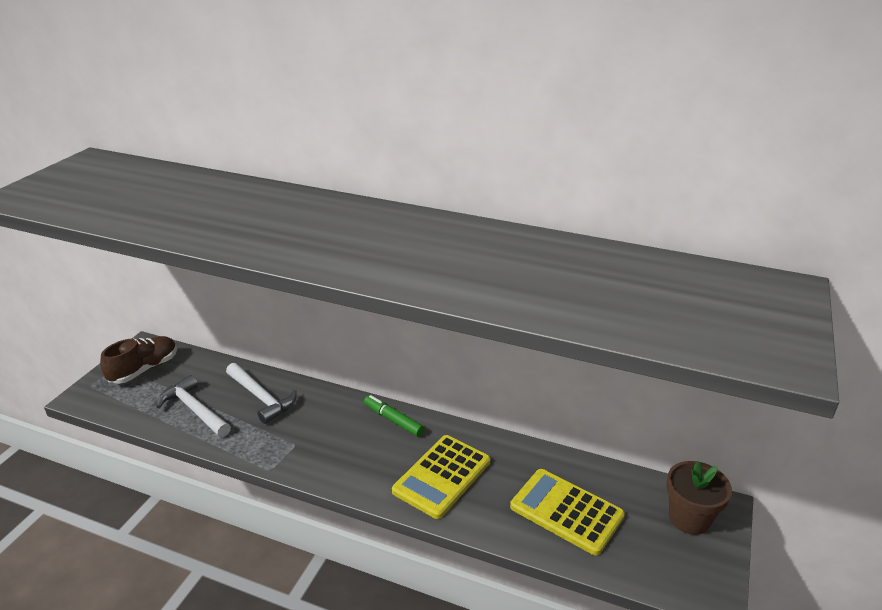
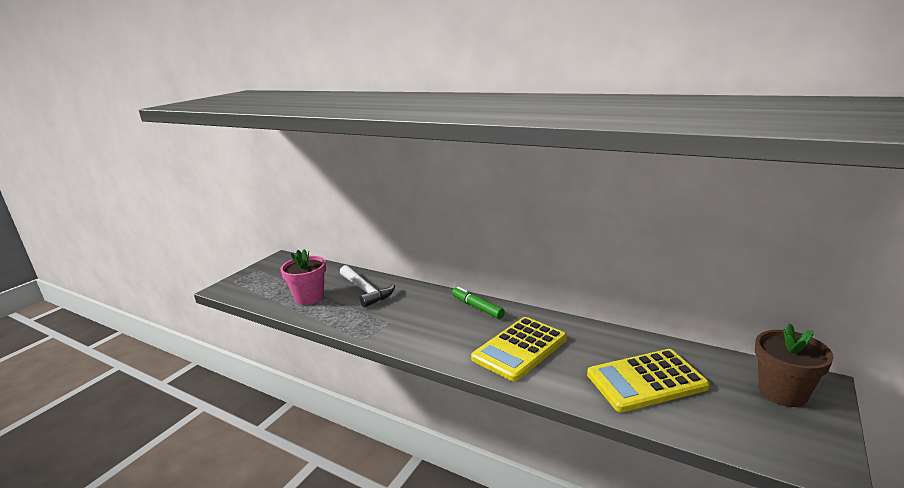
camera: 10 degrees right, 10 degrees down
brown shoe [100,336,177,384] -> none
white hammer [156,375,231,437] -> pink flower pot [280,249,326,305]
yellow calculator [510,469,625,556] -> yellow calculator turned 60 degrees counterclockwise [587,349,710,412]

